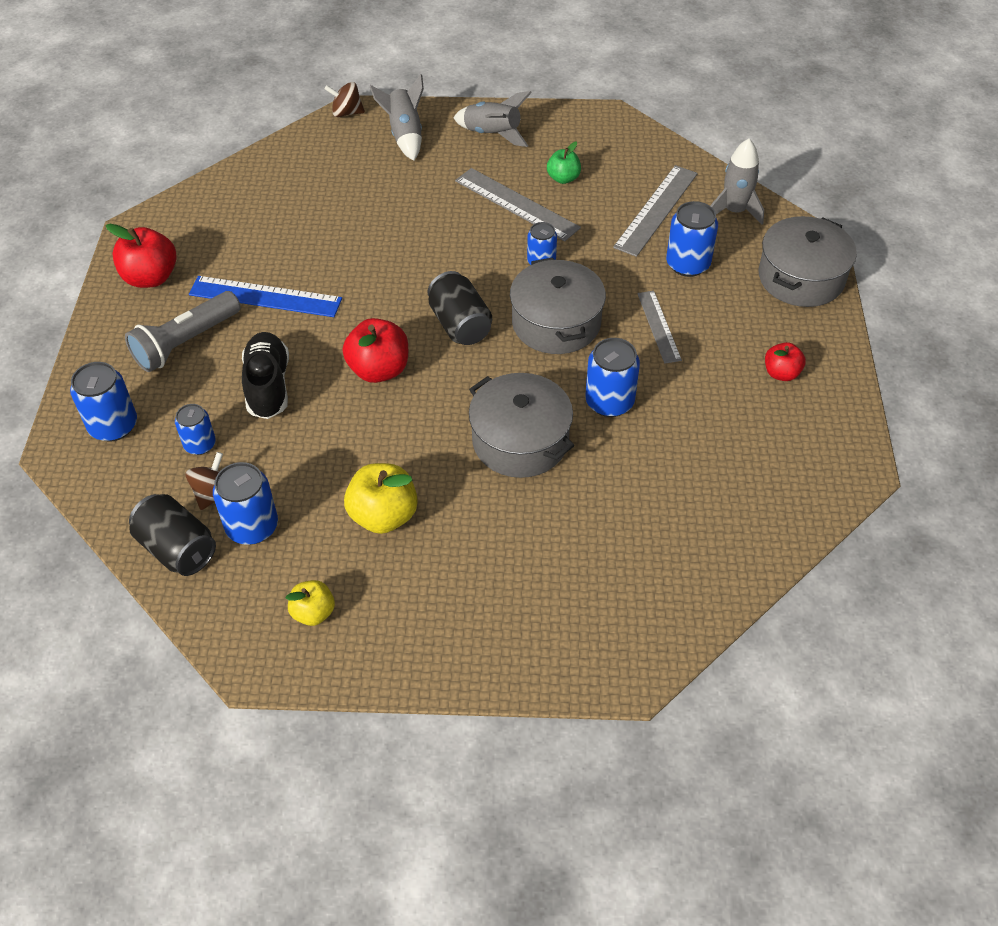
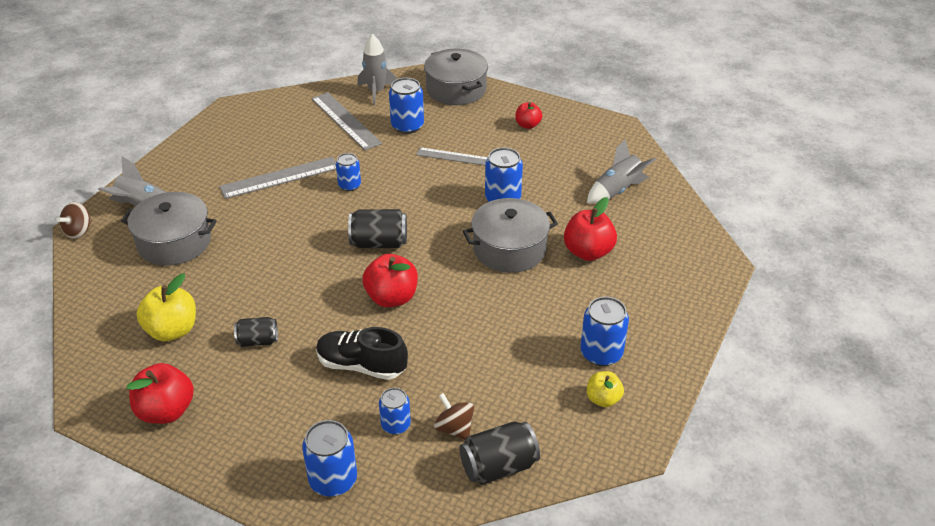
camera: 65 degrees left, 10 degrees down
grey flashlight [125,291,241,372] -> none
blue ruler [189,276,342,317] -> black can [234,317,278,347]
blue can [213,462,278,545] -> blue can moved to [580,297,629,366]
yellow apple [344,463,418,534] -> yellow apple moved to [136,274,196,341]
grey rocket [453,91,532,147] -> grey rocket moved to [587,139,656,203]
grey pot [510,257,606,354] -> grey pot moved to [121,192,217,266]
green apple [547,141,581,184] -> none
none -> red apple [564,197,617,261]

